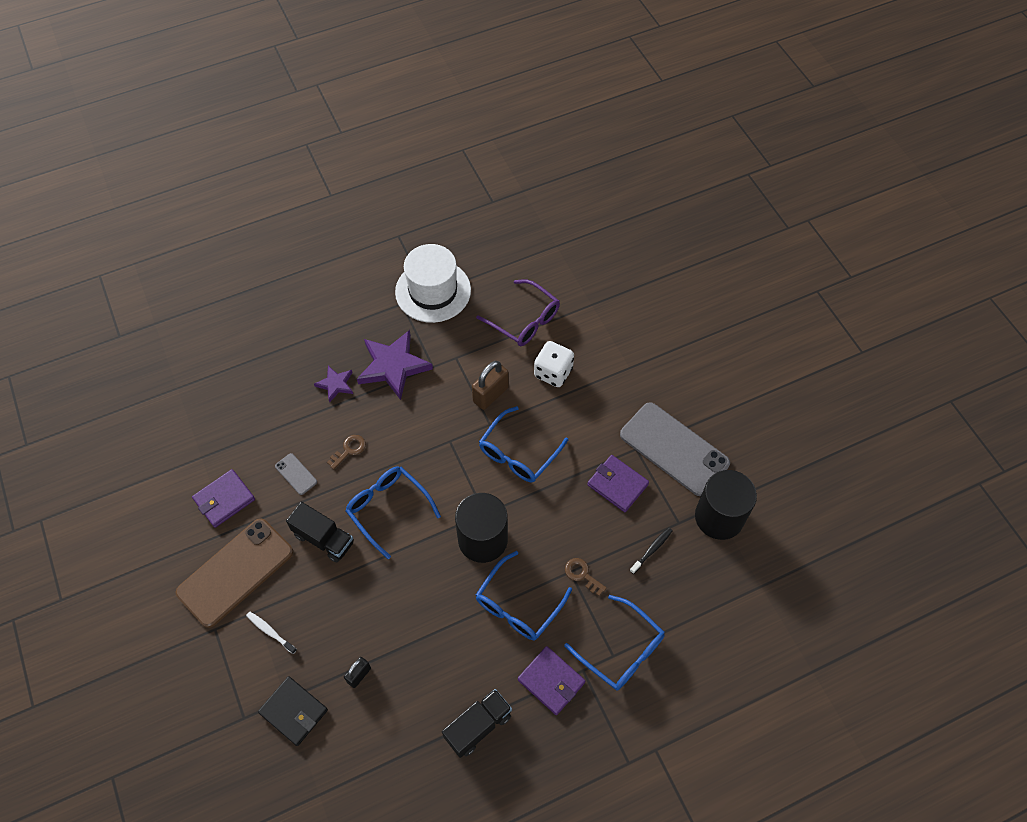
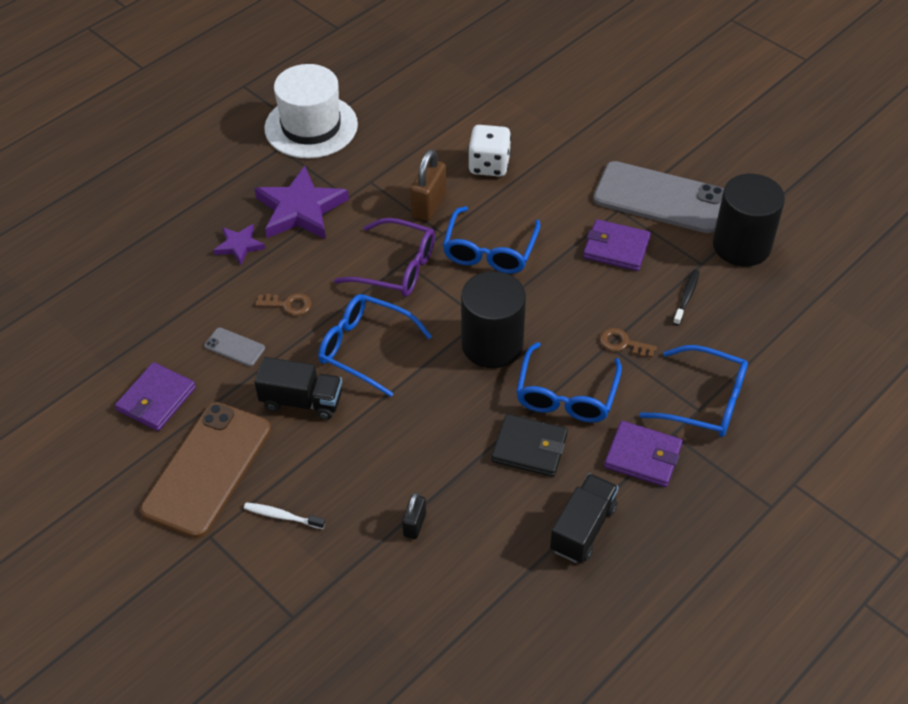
camera: 20 degrees left, 10 degrees down
black wallet [258,676,328,746] -> black wallet moved to [492,414,568,477]
brown key [327,435,366,470] -> brown key turned 75 degrees clockwise [255,293,312,316]
purple glasses [476,279,560,346] -> purple glasses moved to [334,218,435,297]

